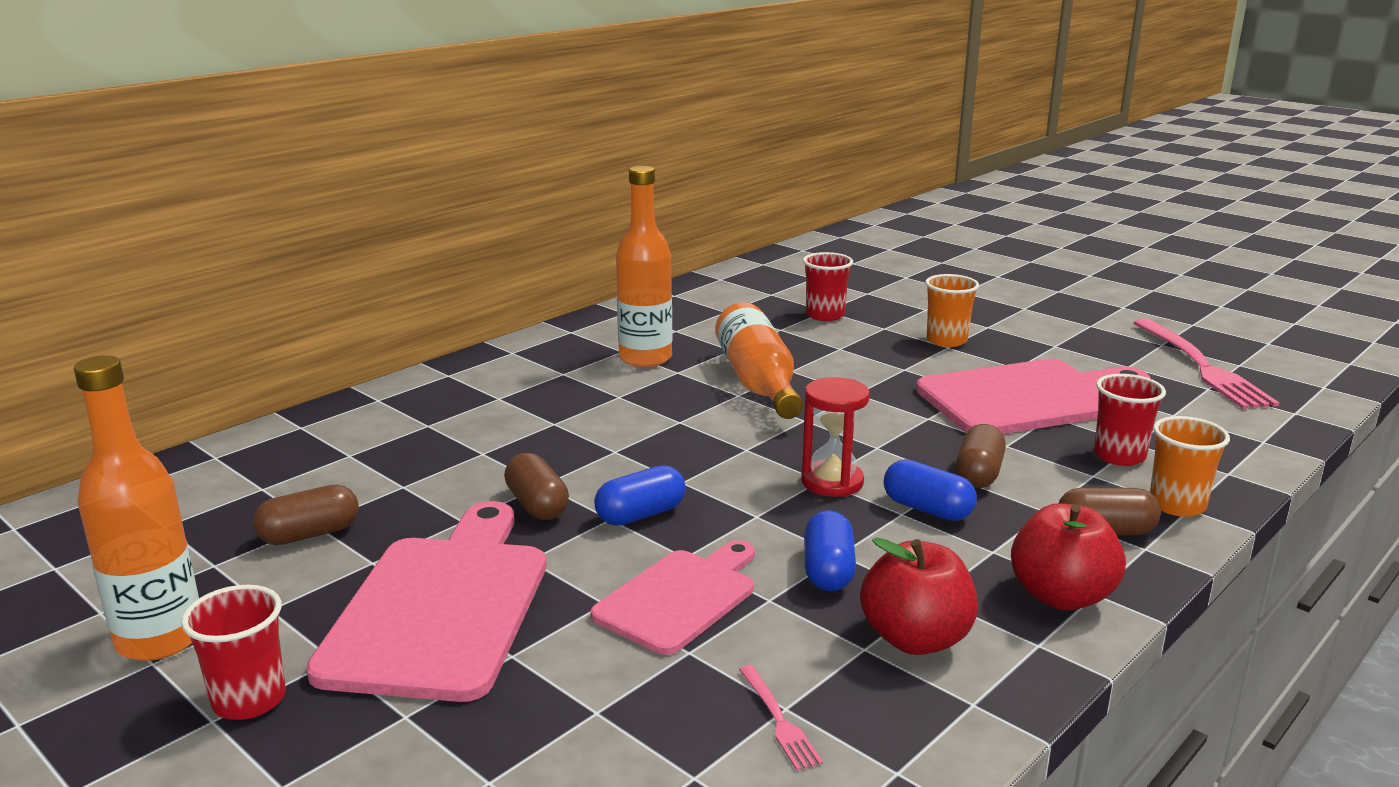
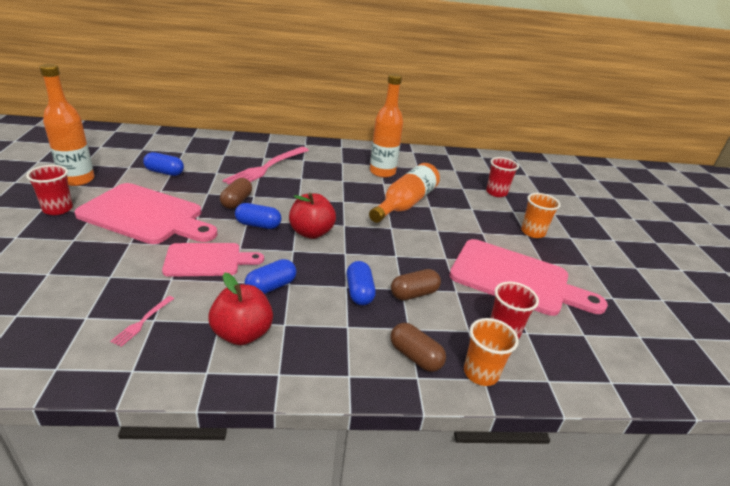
camera: 40 degrees right, 10 degrees up
brown capsule [253,484,359,545] -> blue capsule [143,152,184,176]
pink cutting board [306,501,546,702] -> pink cutting board turned 60 degrees clockwise [74,183,217,244]
red hourglass [801,377,870,497] -> none
red apple [1011,503,1126,611] -> red apple moved to [289,193,336,239]
pink fork [1133,319,1280,409] -> pink fork moved to [223,147,309,184]

